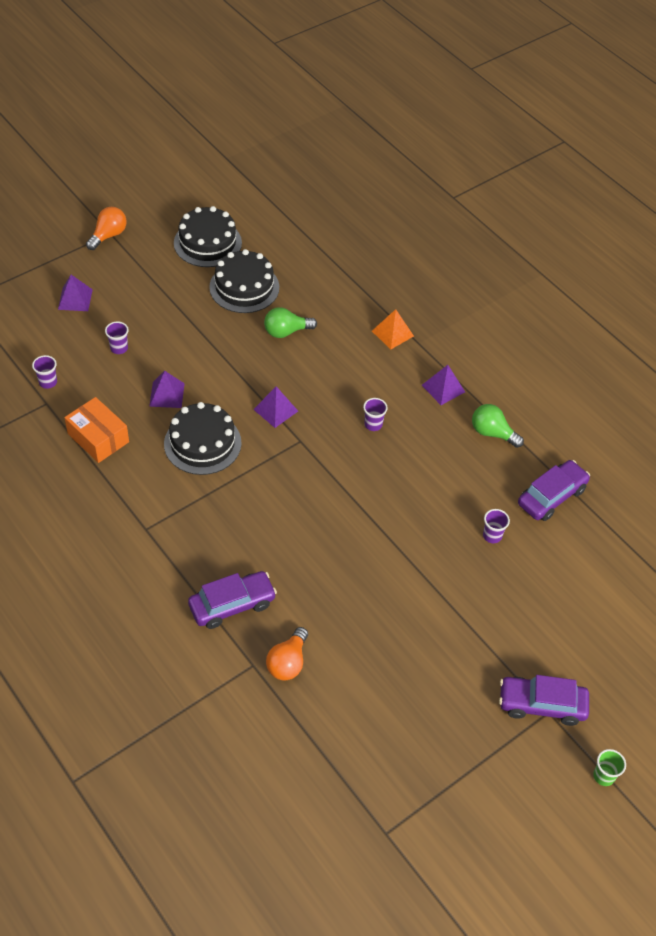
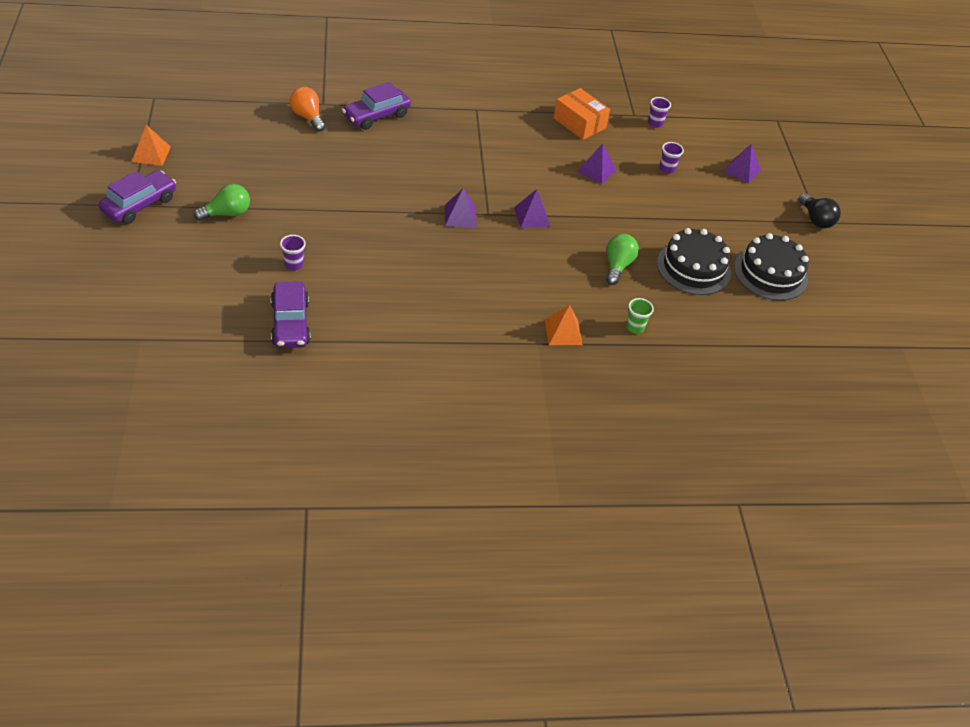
camera: 120 degrees right, 5 degrees down
orange box [64,397,129,463] -> orange box turned 60 degrees clockwise [554,88,610,140]
orange light bulb [86,207,127,250] -> black light bulb [799,193,841,228]
black cake [164,402,242,475] -> none
purple car [188,571,277,629] -> purple car turned 45 degrees clockwise [342,82,411,130]
purple cup [363,398,388,431] -> none
purple pyramid [422,365,465,405] -> purple pyramid moved to [445,188,476,228]
green light bulb [472,404,524,448] -> green light bulb moved to [193,184,250,221]
green cup [593,749,626,786] -> green cup moved to [626,298,654,334]
none -> orange pyramid [132,125,171,166]

